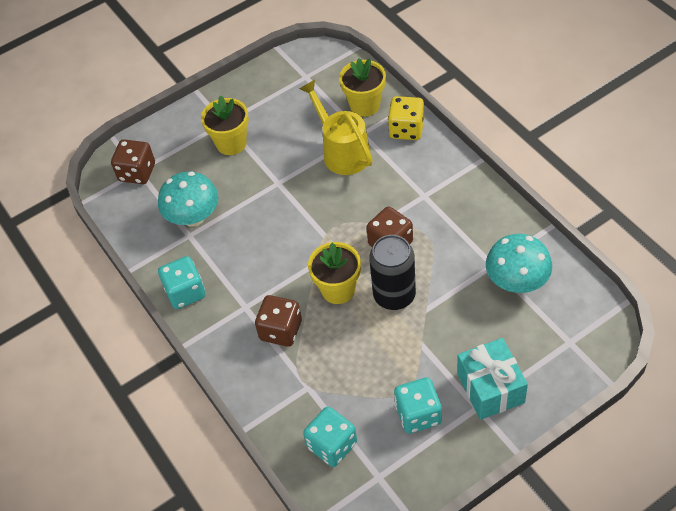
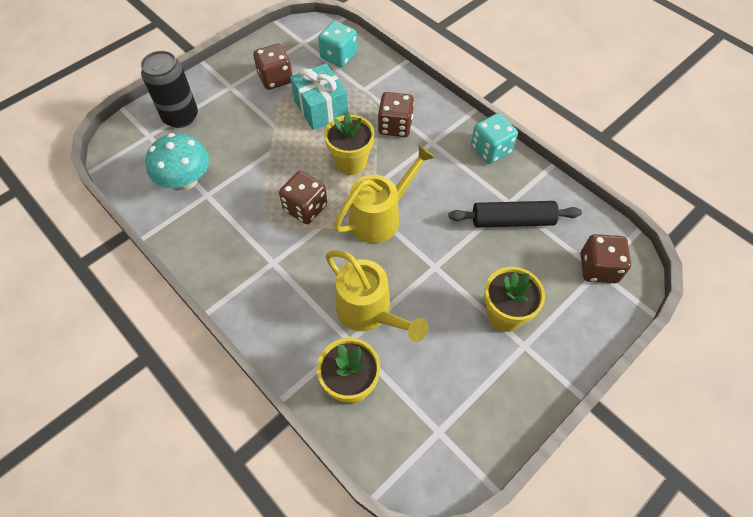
camera: 165 degrees right, 5 degrees up
turquoise mushroom [158,172,218,227] -> black rolling pin [448,201,582,227]
black can [369,235,416,310] -> black can moved to [141,51,198,128]
yellow dice [388,96,424,140] -> none
turquoise dice [394,377,442,434] -> brown dice [253,44,293,90]
turquoise gift [457,338,528,420] -> turquoise gift moved to [290,64,348,130]
none -> yellow watering can [334,145,435,243]

